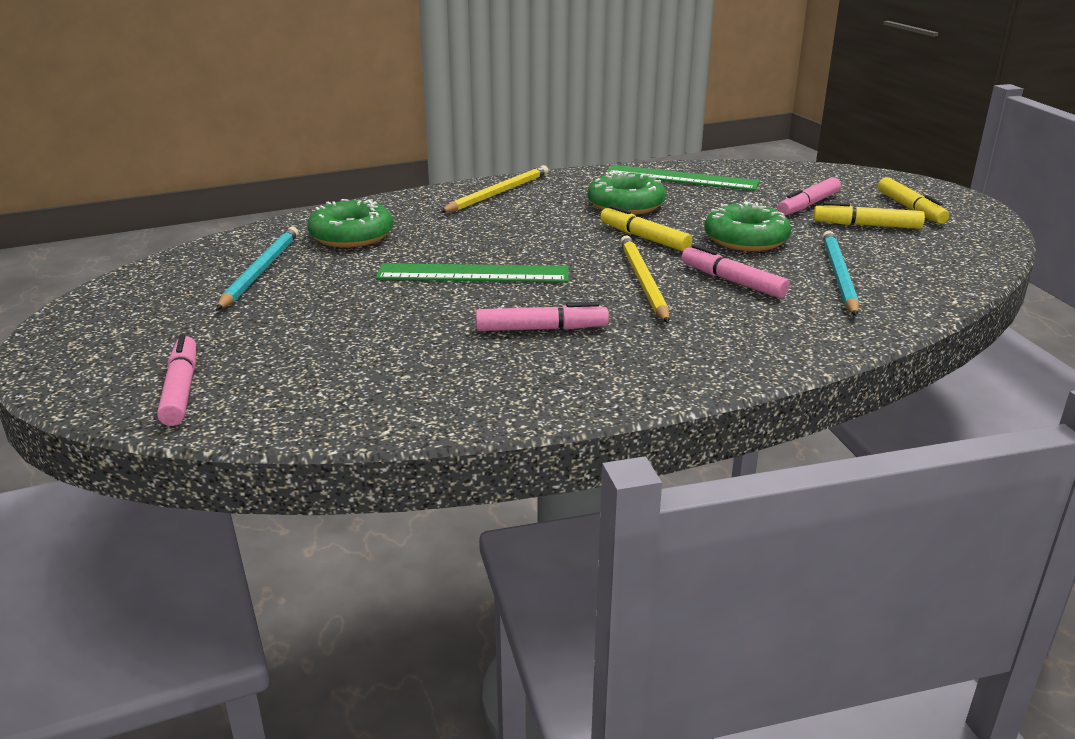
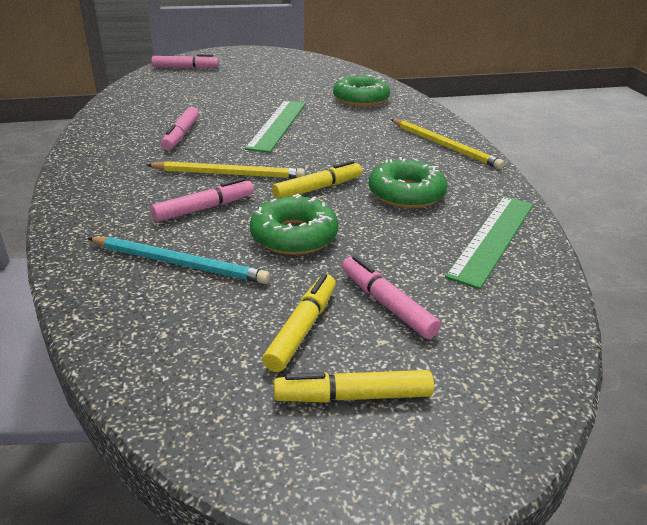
camera: 100 degrees right, 5 degrees up
turquoise pencil [216,227,299,310] -> none

